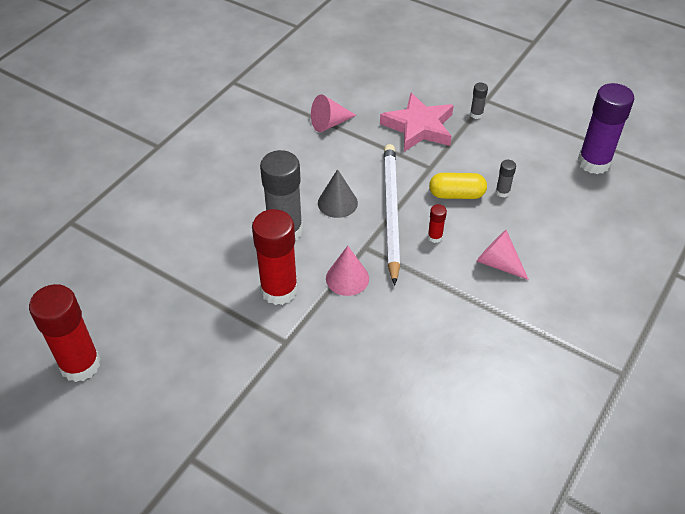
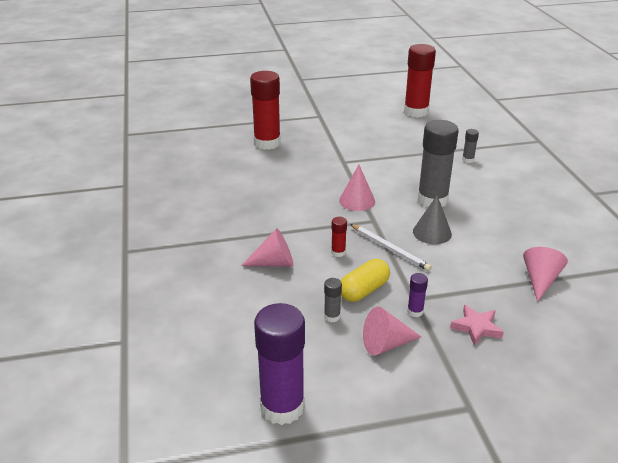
camera: 135 degrees right, 15 degrees down
red glue stick [252,209,298,305] -> red glue stick moved to [250,71,281,150]
pink star [380,93,454,152] -> pink star [450,305,504,346], size x0.54
white pencil [384,144,400,286] -> white pencil [350,224,432,271], size x0.57
grey glue stick [470,82,488,119] -> grey glue stick moved to [462,129,479,163]
none -> pink cone [363,307,421,356]
none -> purple glue stick [407,273,428,317]

